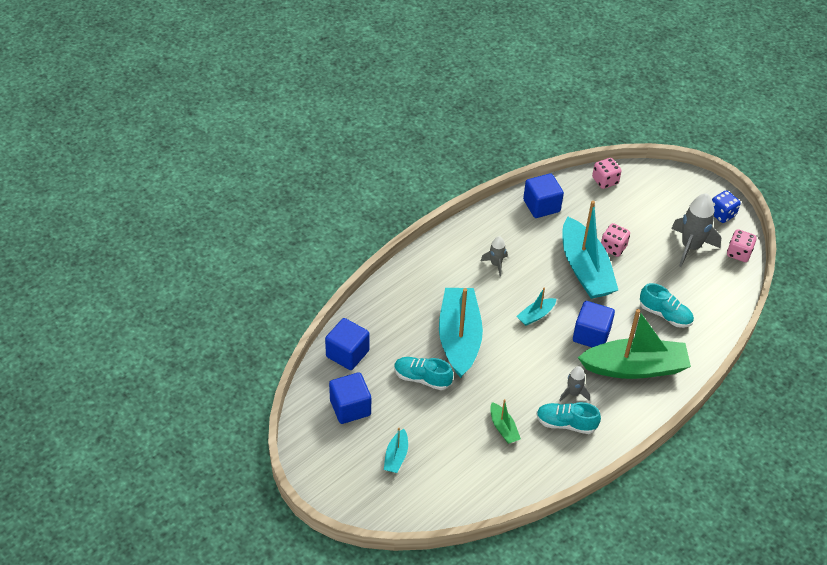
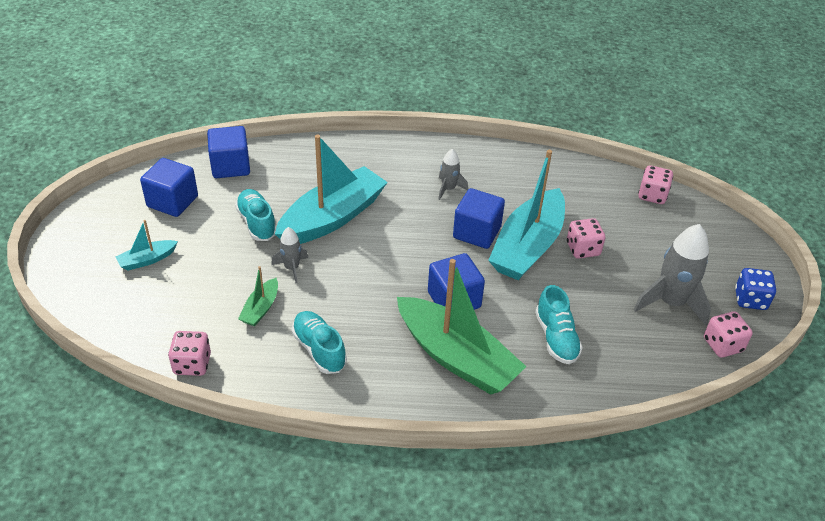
camera: 45 degrees right, 5 degrees down
turquoise boat [516,288,556,326] -> none
blue cube [523,173,564,218] -> blue cube moved to [453,188,505,249]
grey rocket [559,366,590,401] -> grey rocket moved to [271,227,308,283]
none -> pink dice [168,331,211,376]

